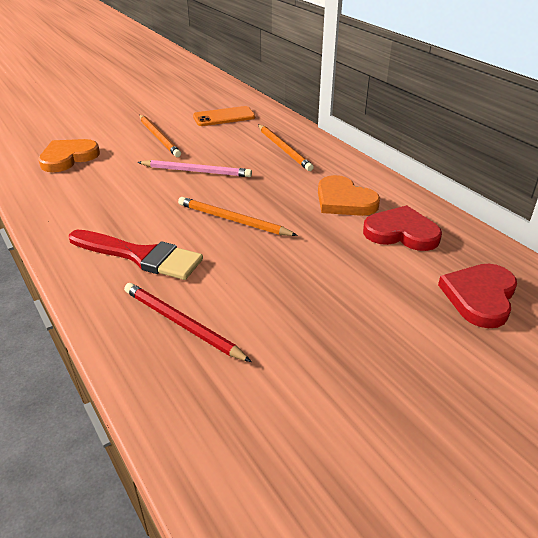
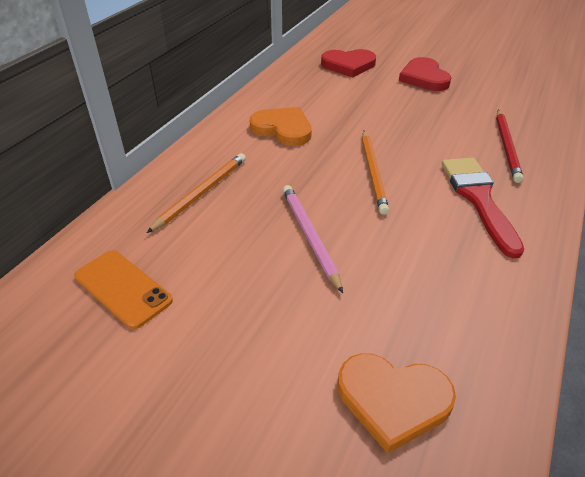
camera: 120 degrees left, 5 degrees up
orange pencil [139,115,181,157] -> none
orange heart [318,175,380,216] -> orange heart turned 75 degrees counterclockwise [250,107,312,146]
red heart [363,205,442,251] -> red heart moved to [399,57,452,91]

